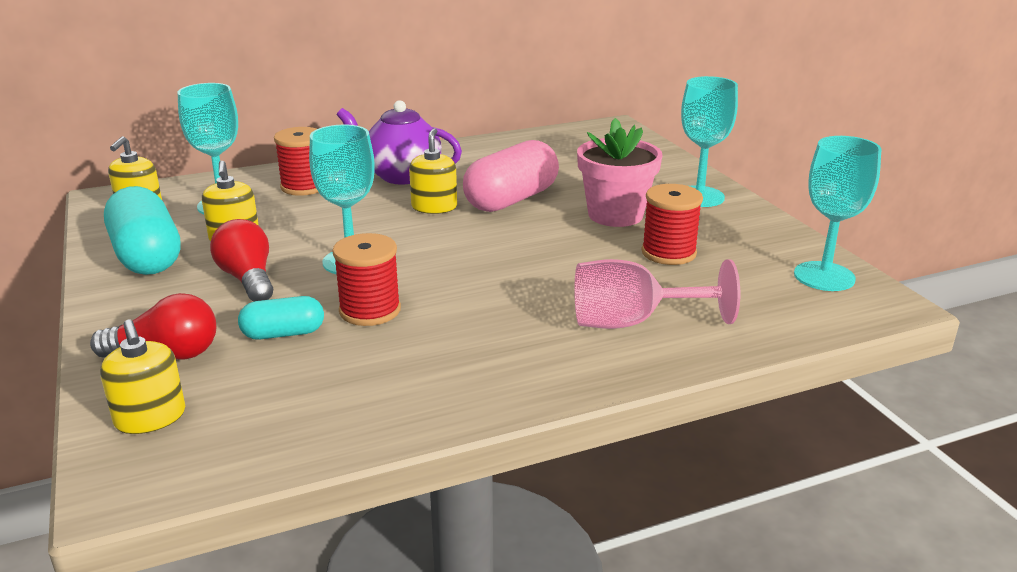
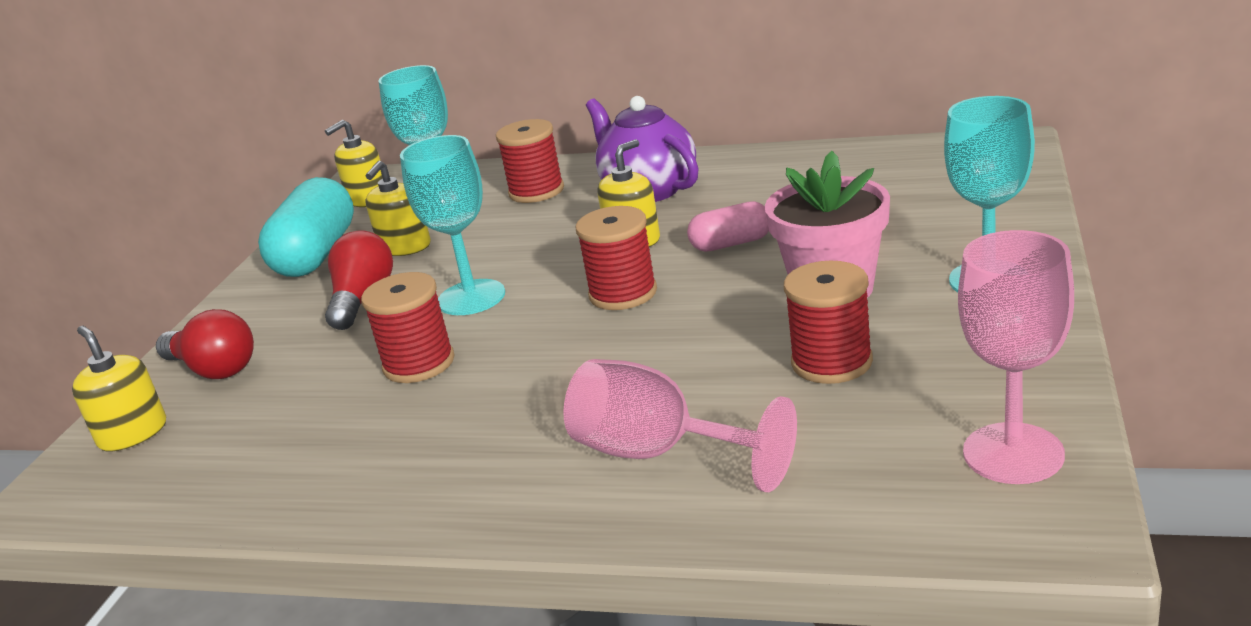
camera: 40 degrees right, 0 degrees up
yellow soap dispenser [100,320,185,434] -> yellow soap dispenser turned 135 degrees clockwise [72,326,166,451]
turquoise capsule [238,296,324,339] -> none
pink capsule [463,140,559,212] -> pink capsule [687,201,769,252], size x0.54
turquoise goblet [794,136,882,291] -> pink goblet [958,230,1074,484]
none -> red spool [576,206,657,310]

